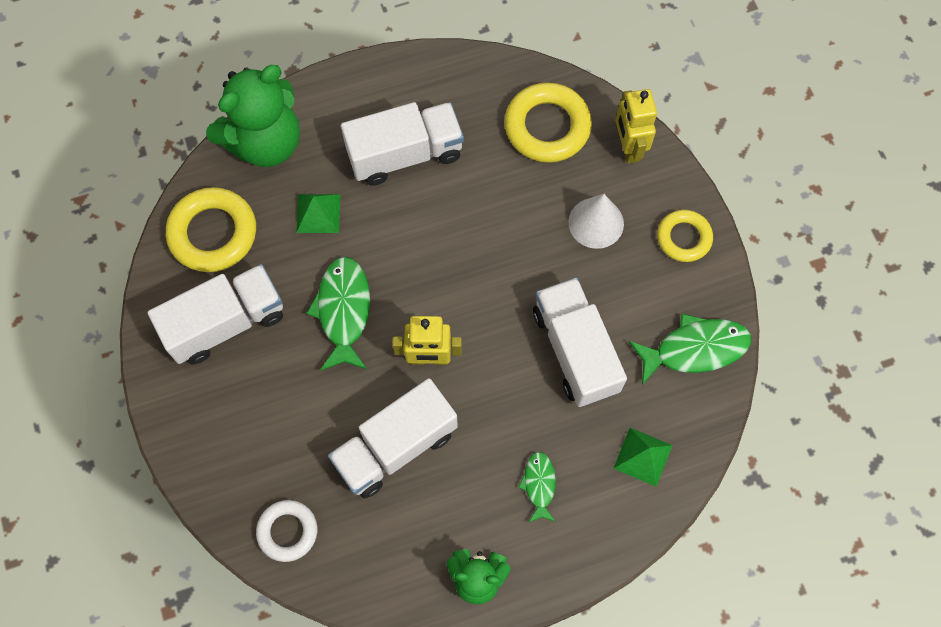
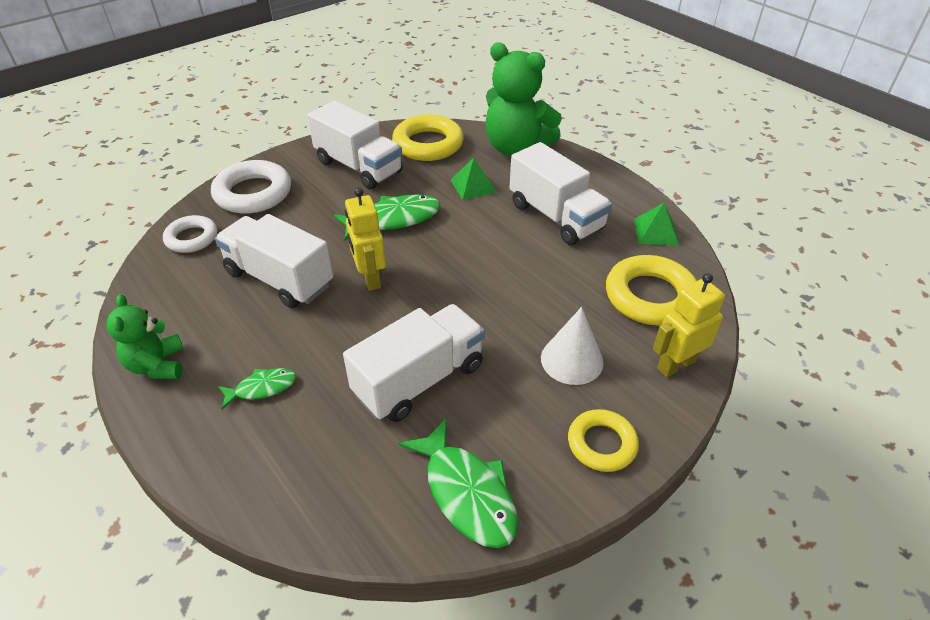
camera: 70 degrees right, 25 degrees down
green pyramid [613,428,672,487] -> green pyramid moved to [634,203,679,246]
none -> white ring [211,160,291,214]

